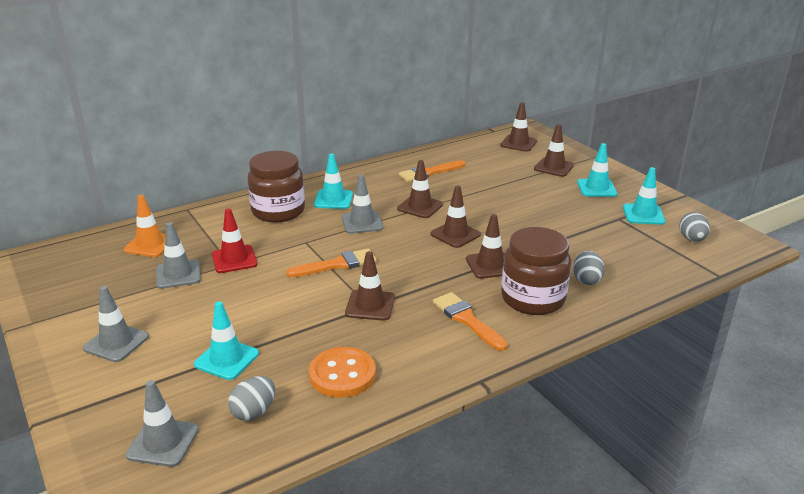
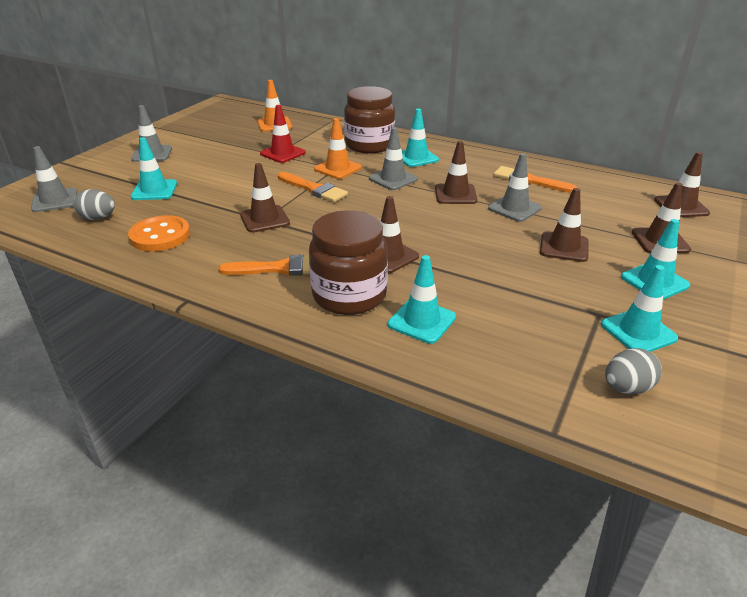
camera: 60 degrees right, 5 degrees up
grey traffic cone [156,222,201,289] -> grey traffic cone moved to [488,153,542,222]
brown traffic cone [431,186,481,248] -> brown traffic cone moved to [540,188,588,262]
orange brush [433,292,508,351] -> orange brush turned 60 degrees clockwise [218,255,310,276]
grey egg [573,251,605,285] -> turquoise traffic cone [388,255,456,344]
none -> orange traffic cone [314,118,362,179]

